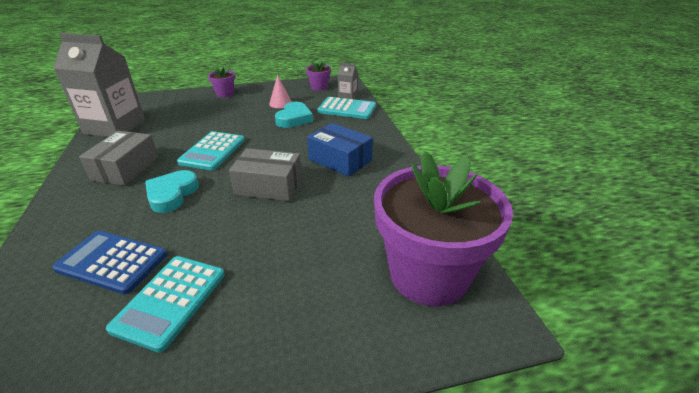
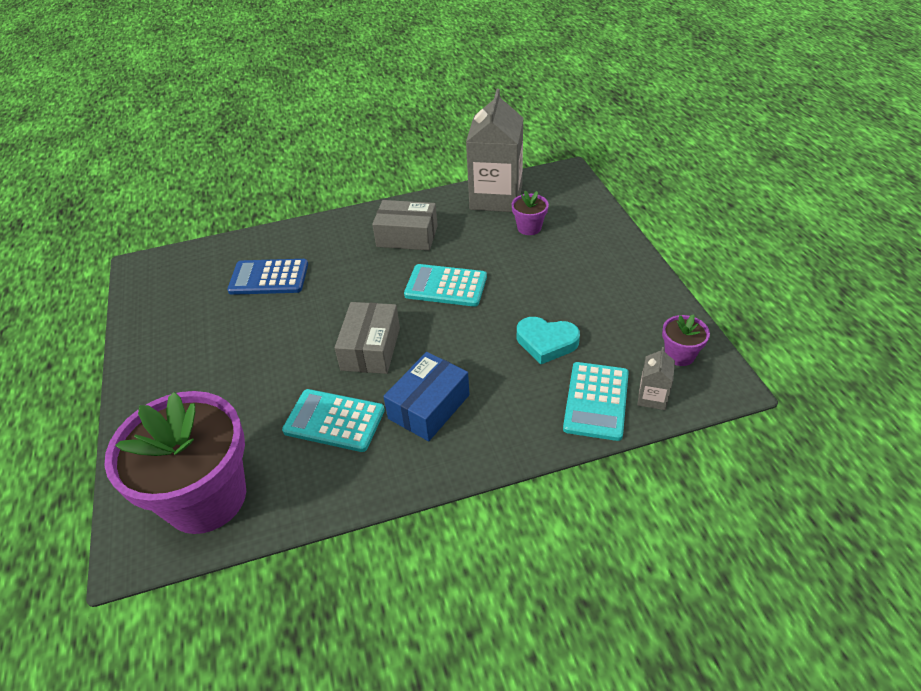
camera: 90 degrees right, 10 degrees up
blue calculator [52,231,167,294] -> blue calculator turned 105 degrees counterclockwise [227,259,308,295]
turquoise calculator [106,256,225,353] -> turquoise calculator moved to [282,389,385,452]
turquoise heart [145,170,199,213] -> none
purple flower pot [208,65,235,98] -> purple flower pot moved to [512,191,549,235]
pink cone [269,74,292,108] -> none

